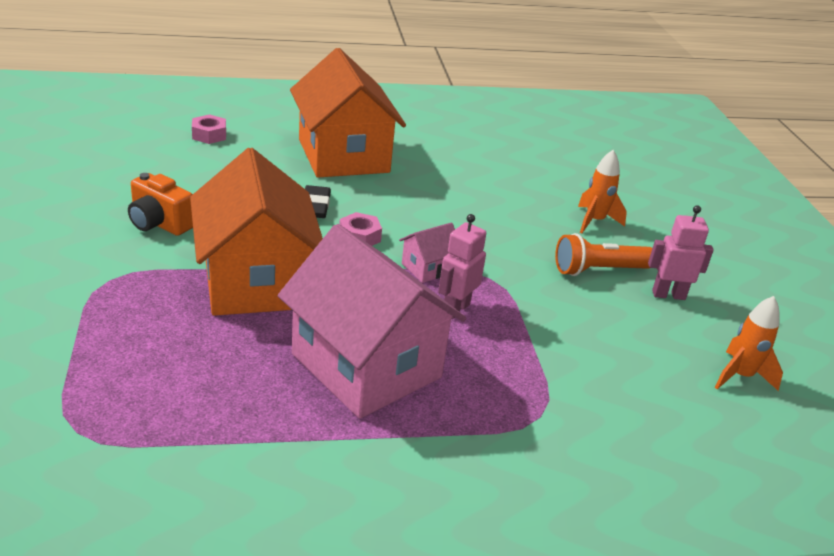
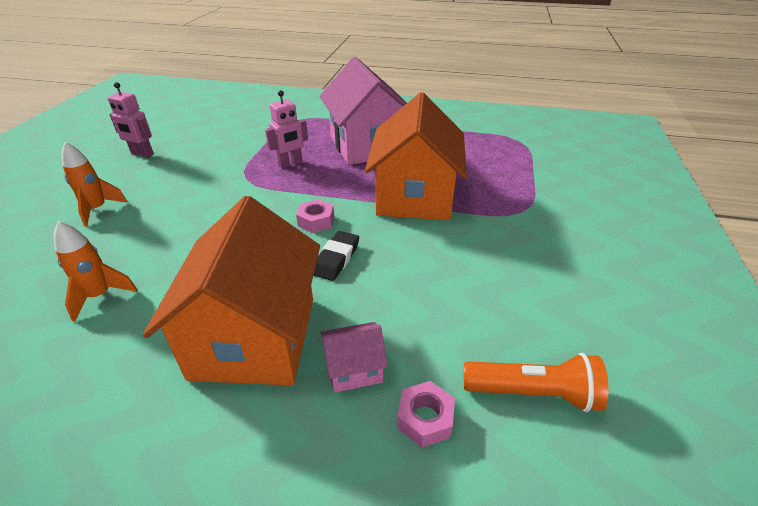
camera: 155 degrees left, 5 degrees up
orange camera [128,173,193,236] -> none
pink house [399,222,455,283] -> pink house moved to [321,322,388,393]
orange flashlight [555,233,652,276] -> orange flashlight moved to [464,353,609,412]
orange rocket [715,296,783,391] -> orange rocket moved to [54,221,138,322]

